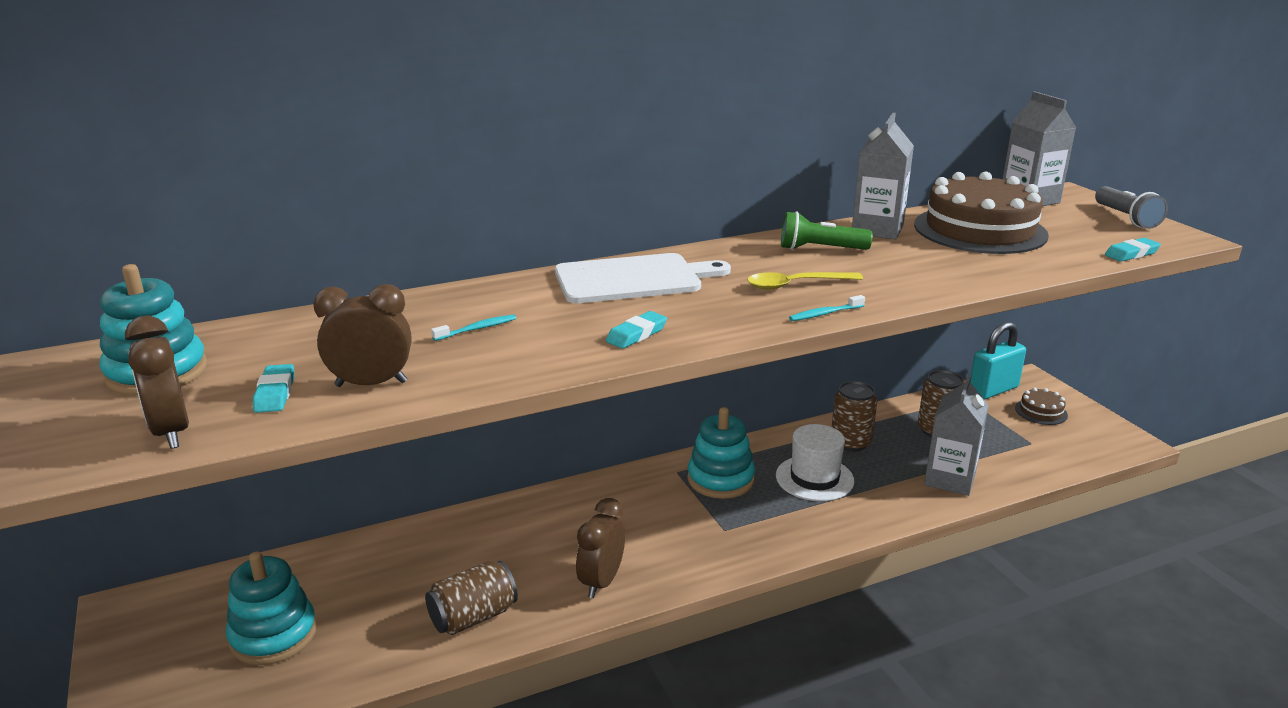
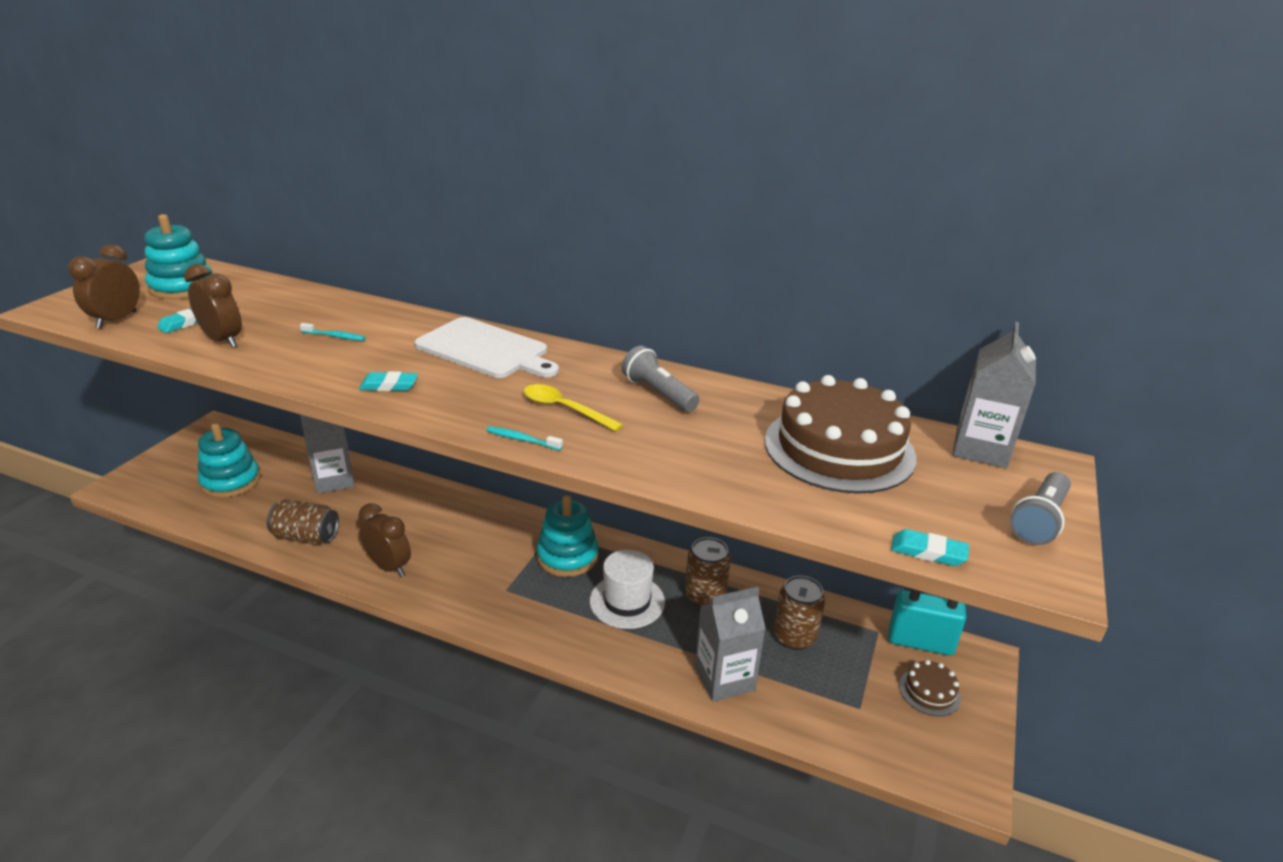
camera: 45 degrees right, 5 degrees up
brown clock [576,498,625,598] -> brown clock turned 60 degrees clockwise [359,503,411,577]
green flashlight [781,211,873,250] -> grey flashlight [622,346,699,412]
grey carton [852,113,914,240] -> grey carton moved to [300,415,355,494]

